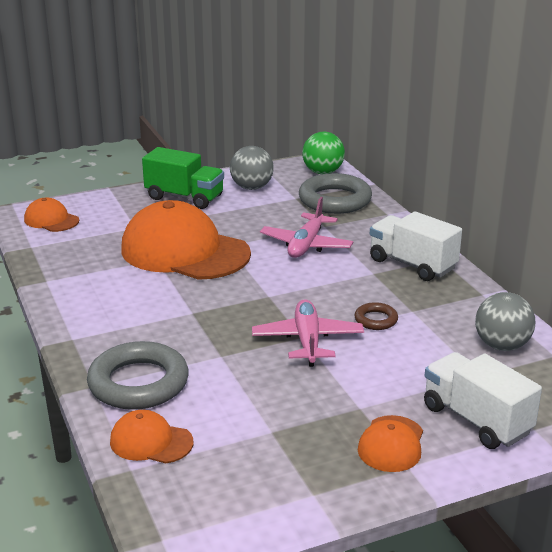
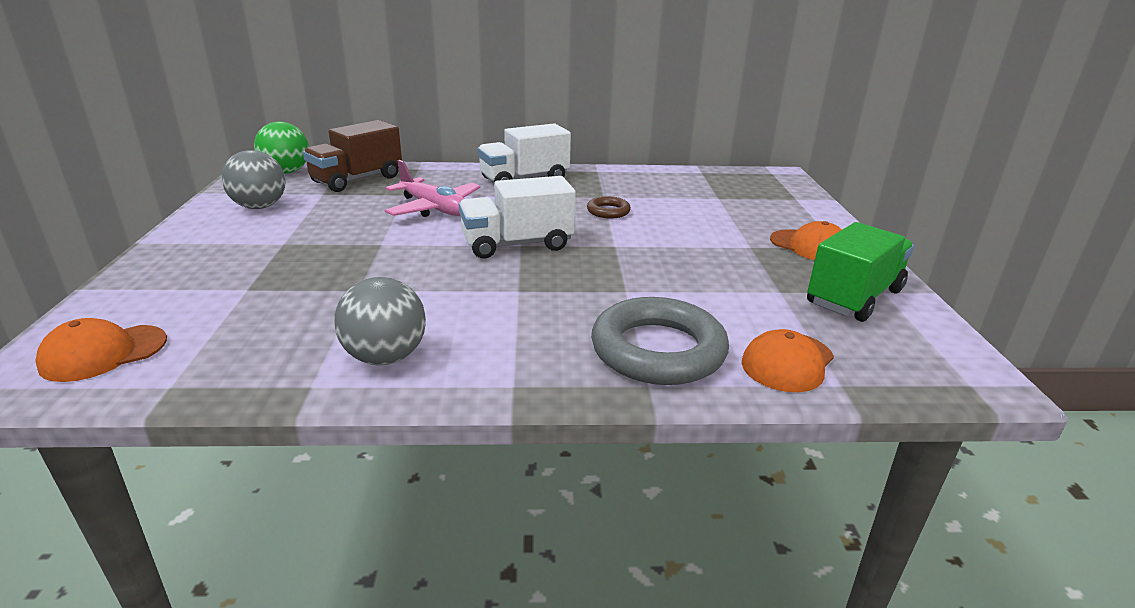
camera: 70 degrees left, 0 degrees up
orange cap [121,200,251,280] -> none
green truck [142,147,224,209] -> green truck moved to [807,222,914,322]
pink plane [252,299,364,367] -> none
grey ring [299,173,372,214] -> brown truck [303,120,402,192]
white truck [424,352,542,449] -> white truck moved to [459,176,576,259]
grey ball [475,292,535,351] -> grey ball moved to [334,277,426,365]

